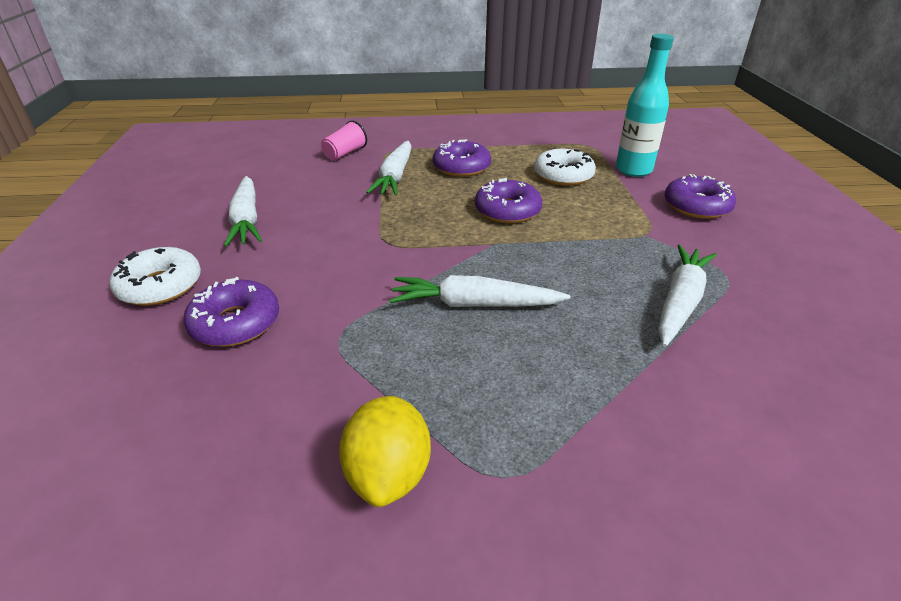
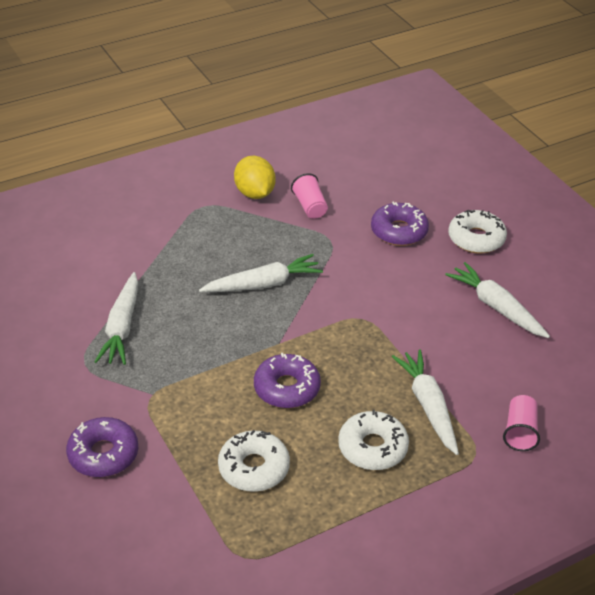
camera: 155 degrees right, 5 degrees up
purple donut [433,139,491,177] -> white donut [338,410,409,470]
turquoise bottle [616,34,674,177] -> none
none -> pink cup [291,173,328,219]

